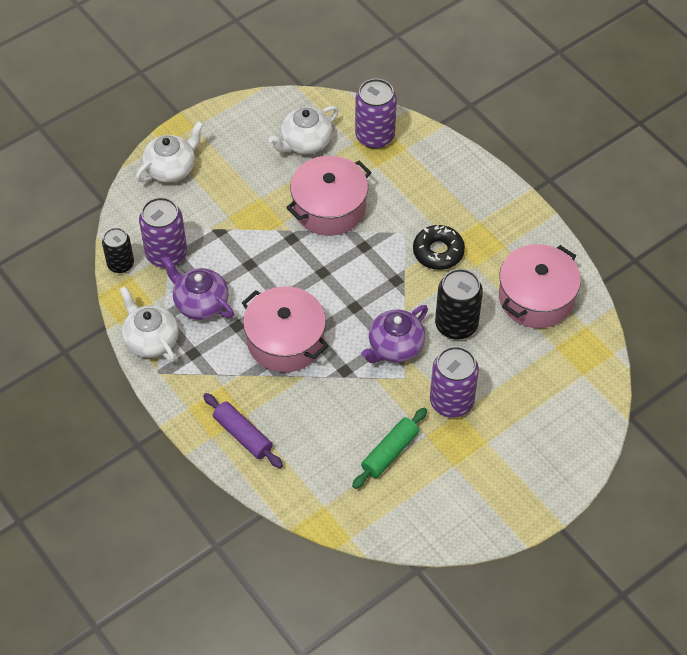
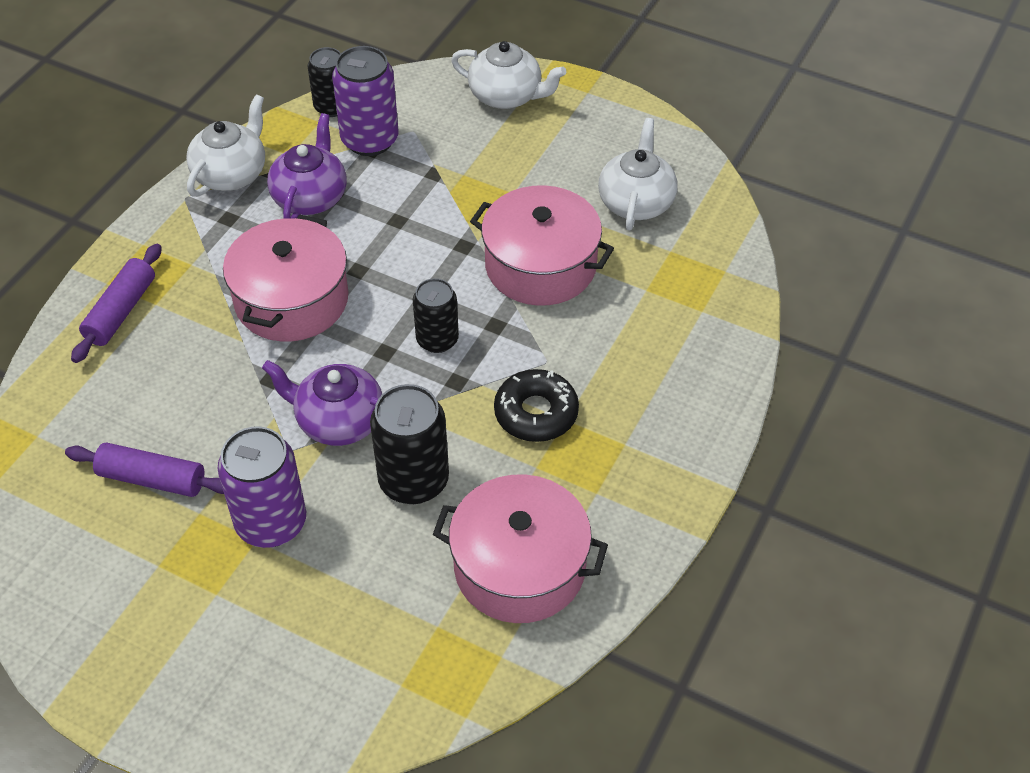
camera: 65 degrees right, 5 degrees down
white teapot [268,106,339,154] -> white teapot turned 75 degrees clockwise [598,118,677,230]
green rolling pin [352,408,427,489] -> purple rolling pin [65,443,224,497]
purple can [355,79,397,149] -> none
none -> black can [413,278,459,353]

